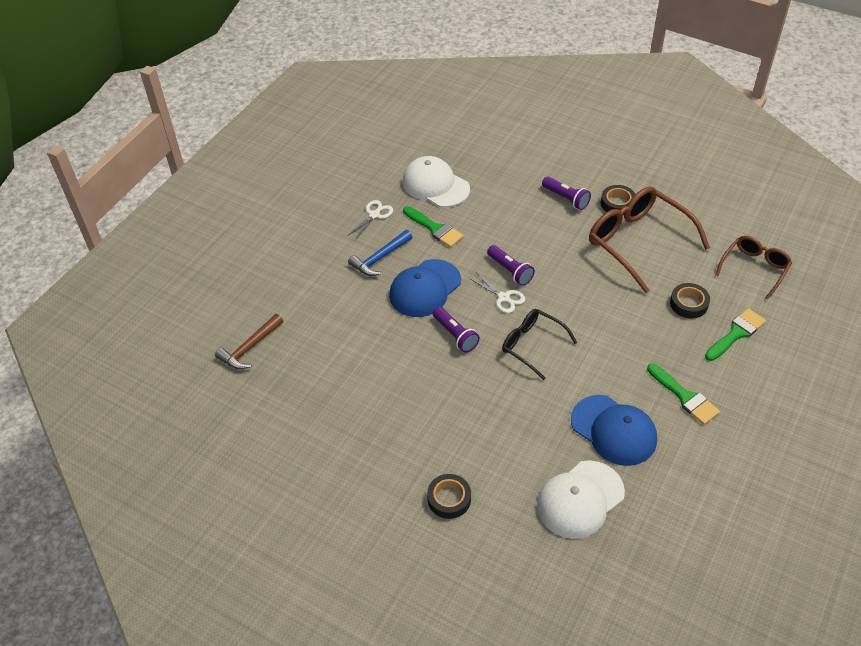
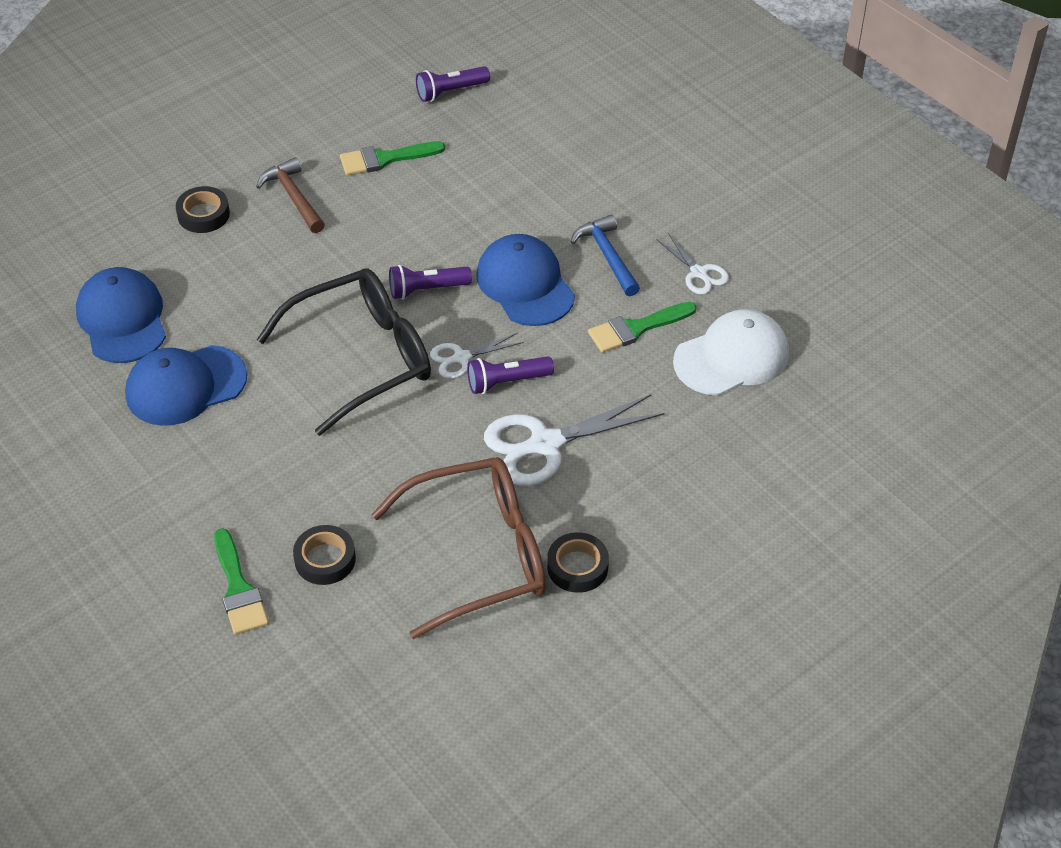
camera: 110 degrees right, 0 degrees up
brown hammer [215,314,283,369] -> brown hammer moved to [256,157,325,233]
black glasses [502,309,577,380] -> black glasses [257,268,431,436], size x1.70
white cap [537,460,625,539] -> blue cap [76,267,166,363]
purple flashlight [542,177,591,210] -> purple flashlight moved to [416,66,490,102]
green brush [647,364,720,425] -> green brush moved to [340,141,445,175]
brown glasses [716,236,792,300] -> none
none -> white scissors [484,394,665,486]

